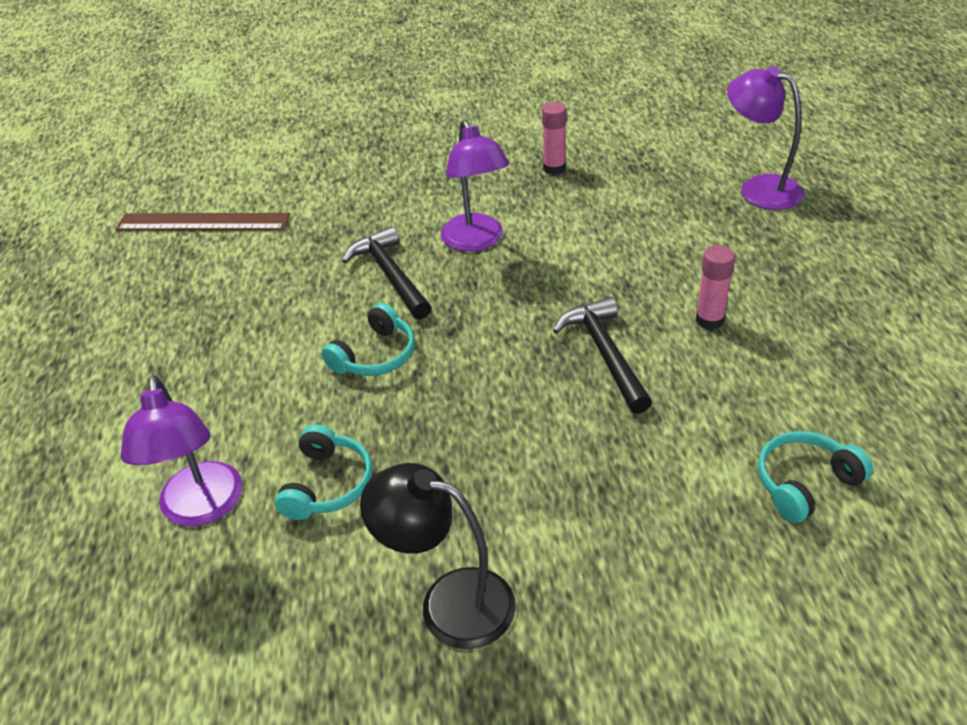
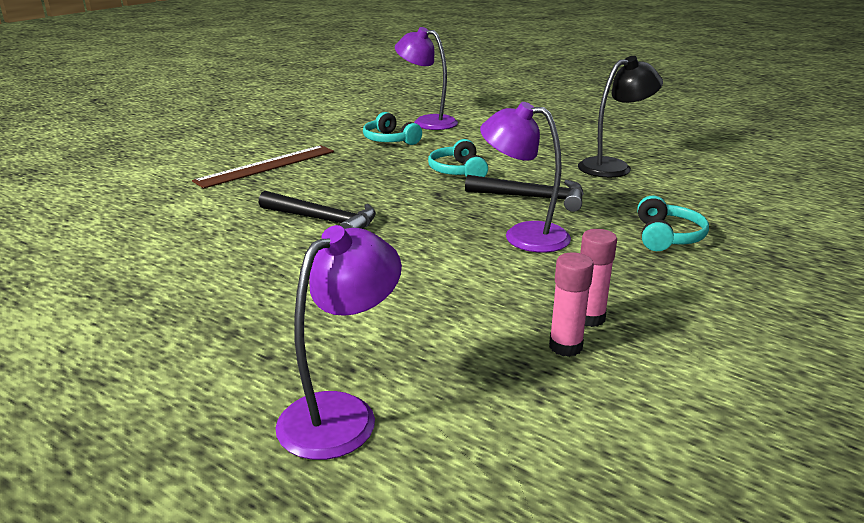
camera: 130 degrees right, 15 degrees down
brown ruler [116,213,290,230] -> brown ruler moved to [192,145,334,189]
black lamp [360,463,516,649] -> black lamp moved to [578,56,663,178]
pink glue stick [696,245,735,330] -> pink glue stick moved to [549,252,594,357]
purple lamp [727,66,804,210] -> purple lamp turned 45 degrees counterclockwise [276,225,402,460]
turquoise headphones [758,431,873,523] -> turquoise headphones moved to [637,196,709,251]

